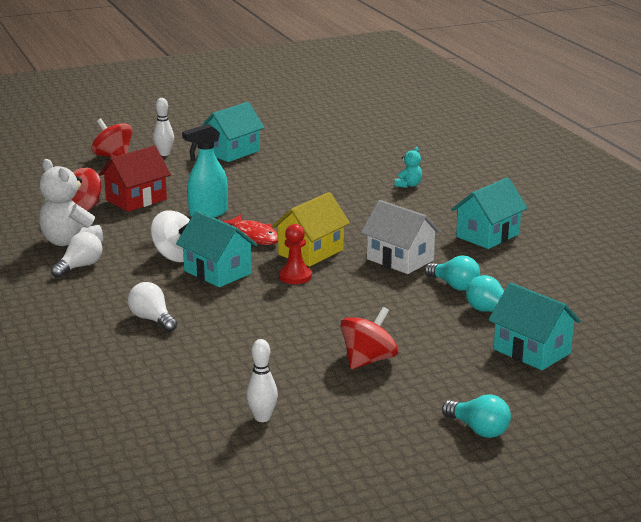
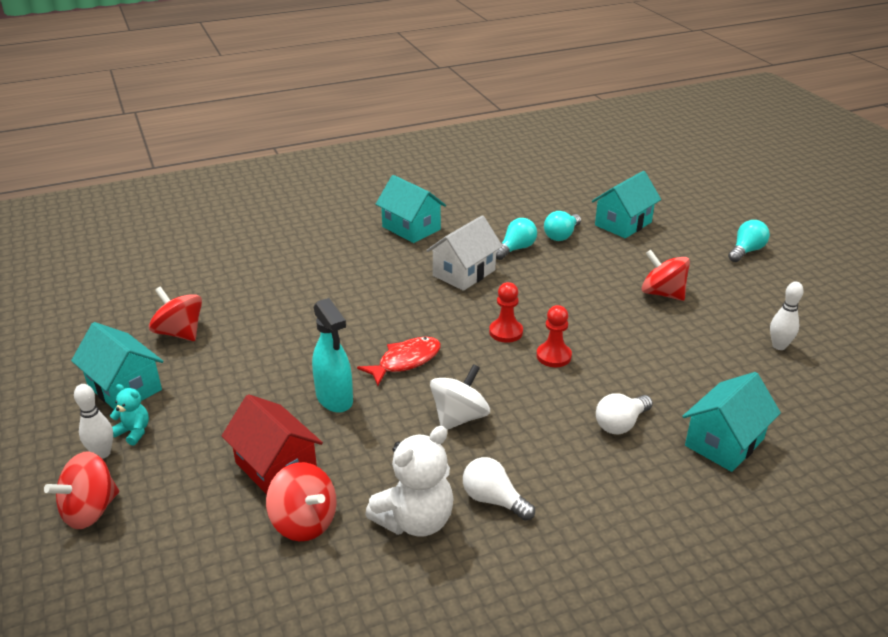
camera: 90 degrees left, 10 degrees up
turquoise house [176,211,258,287] -> turquoise house moved to [682,372,781,472]
yellow house [272,192,350,267] -> none
turquoise teddy bear [395,147,422,188] -> turquoise teddy bear moved to [110,384,149,446]
none -> red spinning top [149,286,202,341]
none -> red pawn [537,305,572,367]

